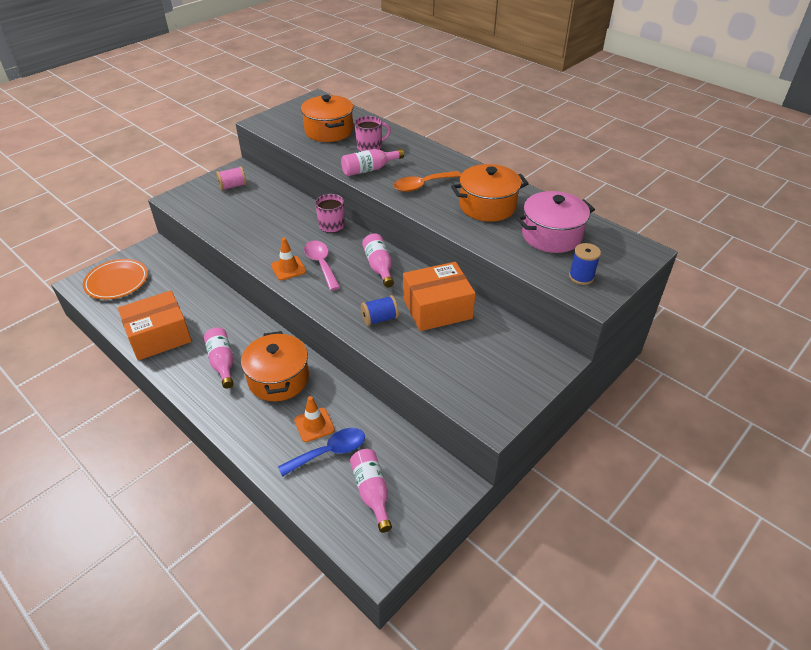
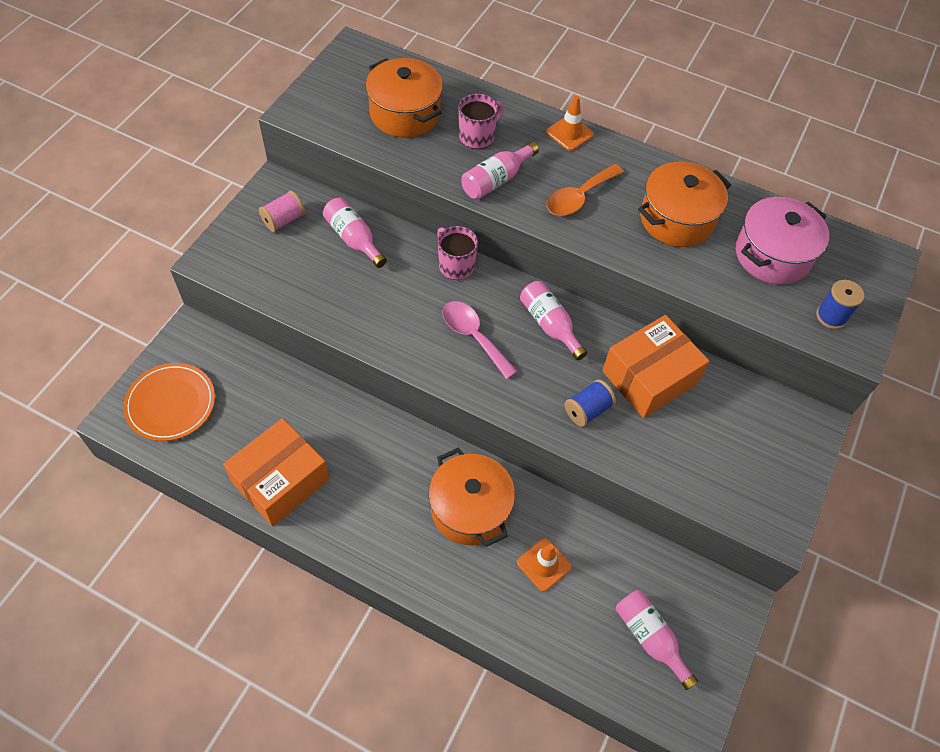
camera: 20 degrees left, 15 degrees up
pink bottle [204,328,234,389] -> pink bottle moved to [323,198,387,268]
orange traffic cone [271,238,306,280] -> orange traffic cone moved to [546,96,594,151]
blue spoon [278,428,365,477] -> none

